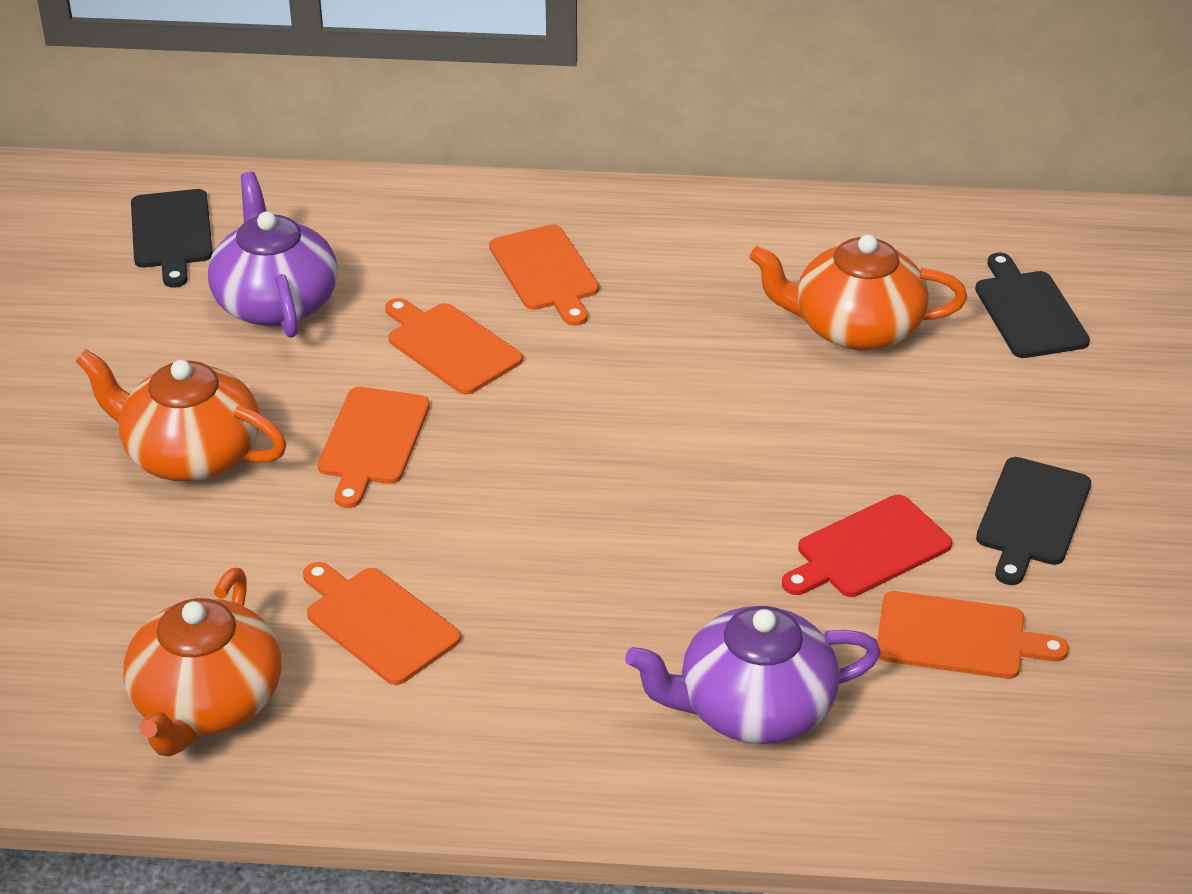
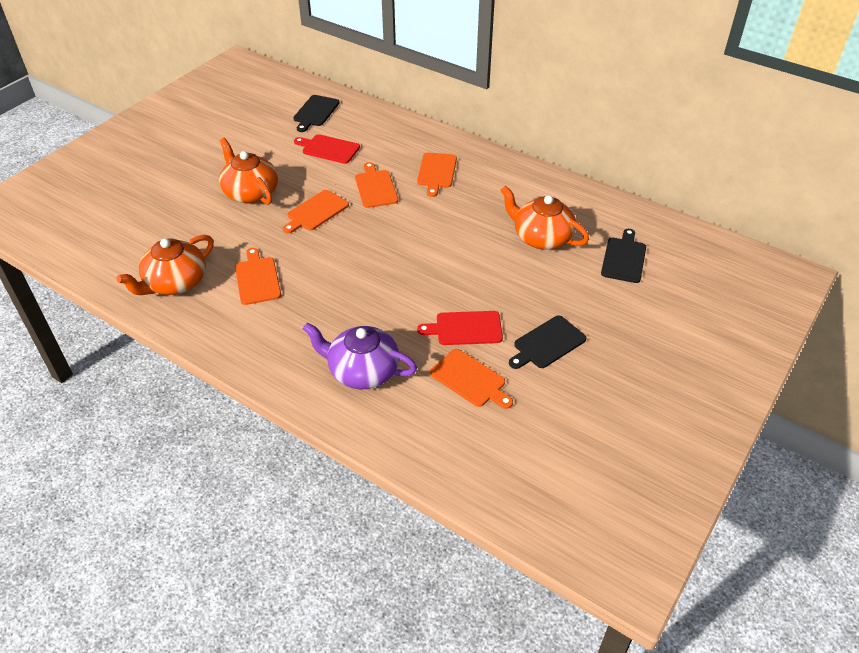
camera: 30 degrees right, 5 degrees up
purple teapot [208,172,338,338] -> red cutting board [294,134,360,164]

